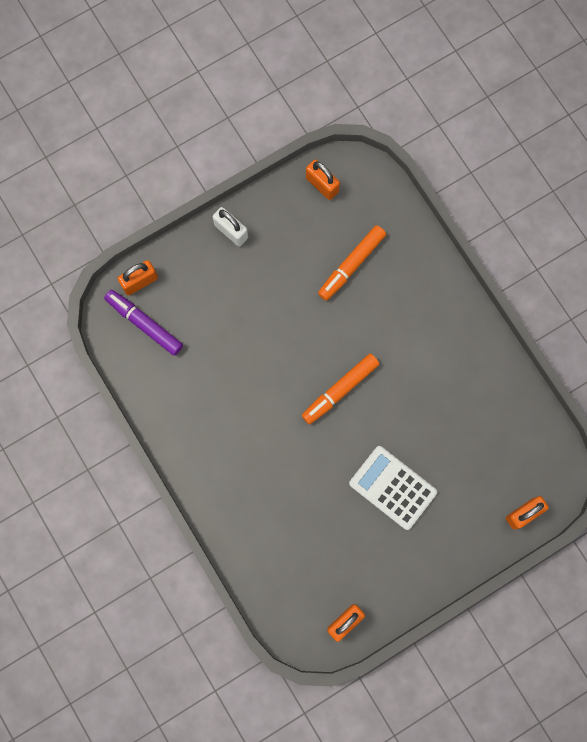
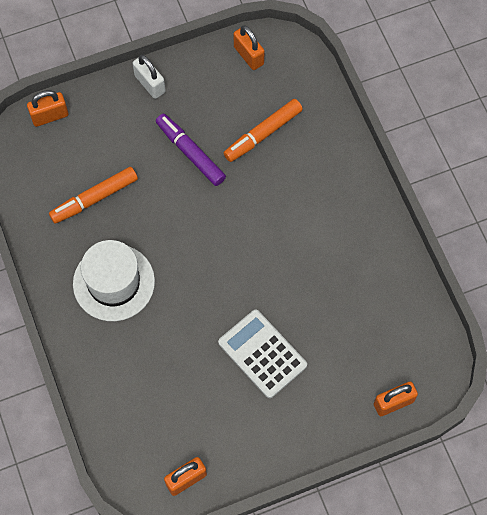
camera: 10 degrees right, 10 degrees down
purple marker [104,290,183,356] -> purple marker moved to [156,114,226,186]
orange marker [302,354,379,424] -> orange marker moved to [49,167,138,224]
none -> white hat [73,240,155,321]

